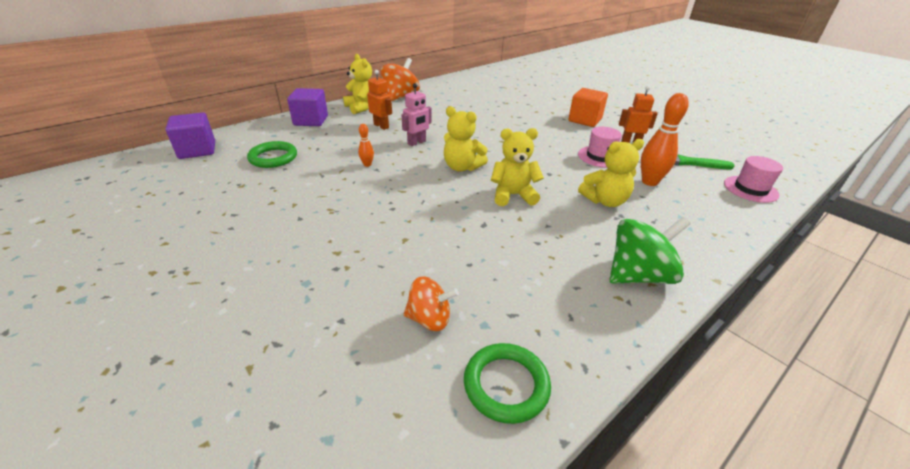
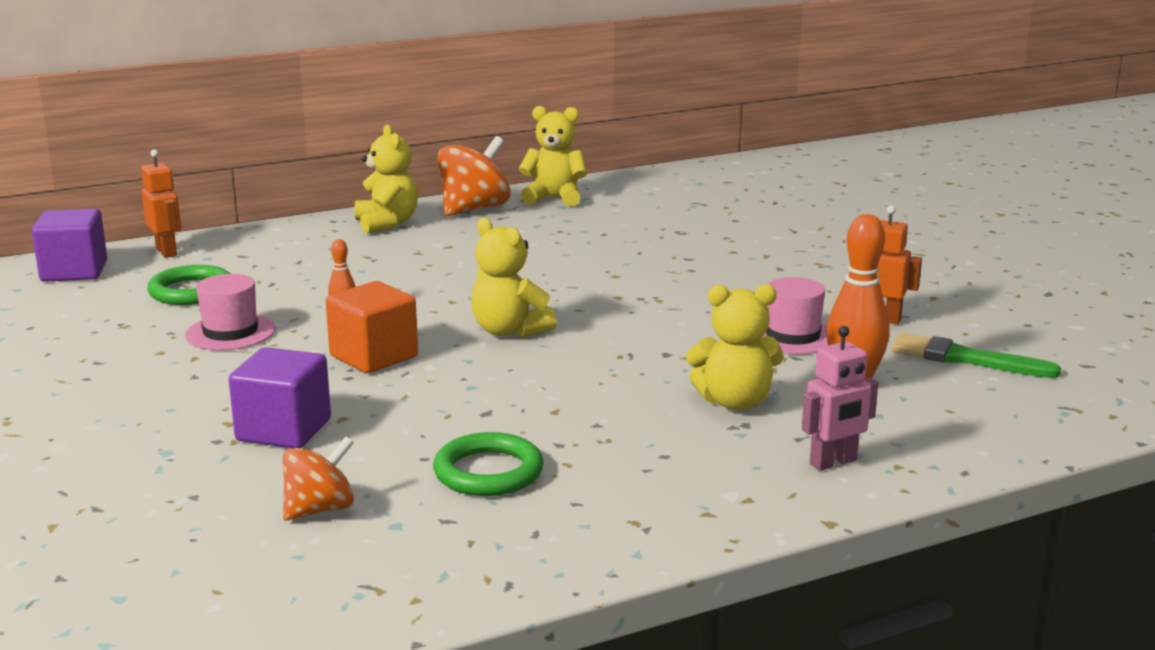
camera: 15 degrees right, 15 degrees down
purple cube [287,88,328,126] -> purple cube moved to [229,347,331,448]
orange robot [367,70,392,130] -> orange robot moved to [141,149,181,258]
pink robot [401,83,432,146] -> pink robot moved to [802,326,878,471]
orange spinning top [404,276,459,331] -> orange spinning top turned 60 degrees counterclockwise [282,436,354,521]
green ring [464,343,551,424] -> green ring moved to [433,432,544,496]
yellow teddy bear [491,128,544,206] -> yellow teddy bear moved to [519,106,587,207]
orange cube [568,88,608,127] -> orange cube moved to [326,281,418,373]
green spinning top [609,217,691,284] -> none
pink hat [724,156,783,203] -> pink hat moved to [185,274,275,350]

